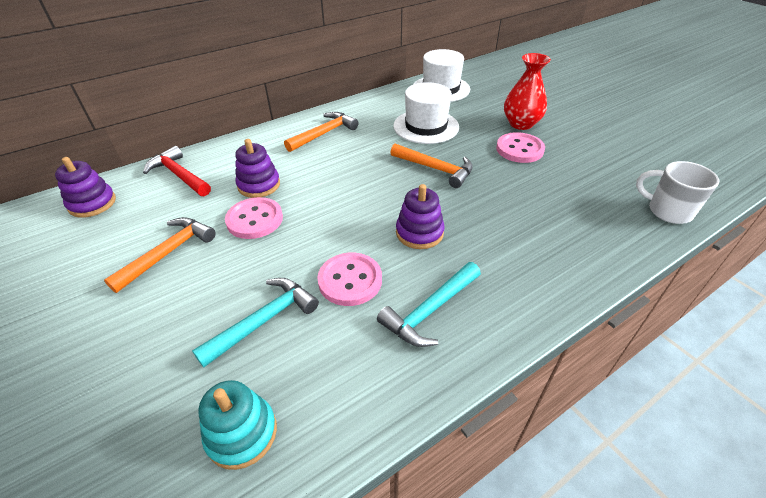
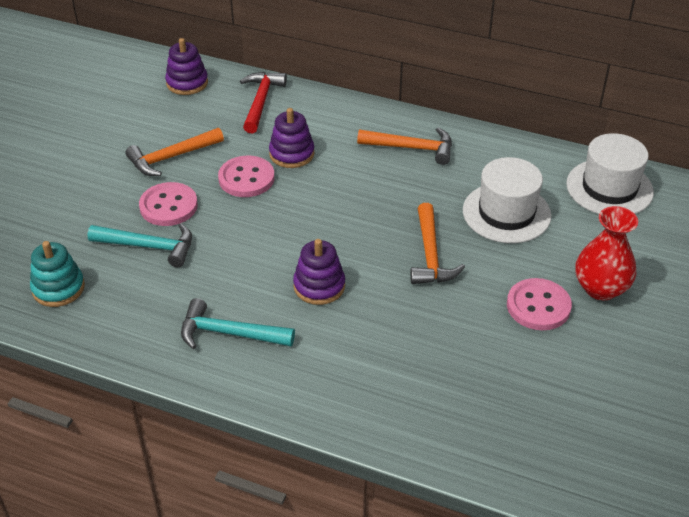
camera: 55 degrees right, 0 degrees up
orange hammer [104,217,216,293] -> orange hammer turned 150 degrees clockwise [125,128,224,176]
pink button [317,253,382,306] -> pink button moved to [139,182,198,226]
white mug [636,161,719,224] -> none

